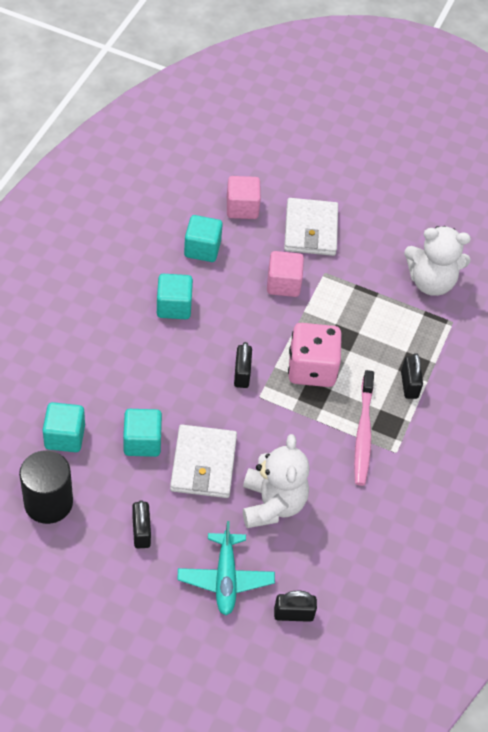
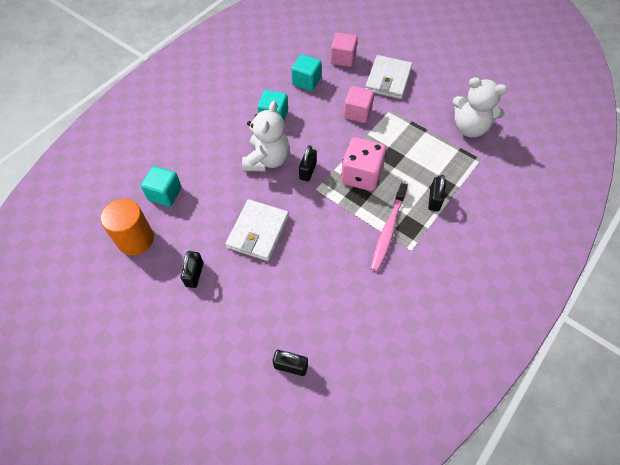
camera: 20 degrees right, 5 degrees up
black cylinder [19,450,73,524] -> orange cylinder [100,198,154,255]
turquoise cube [123,409,162,457] -> none
turquoise plane [177,521,275,615] -> none
white teddy bear [243,434,310,528] -> white teddy bear moved to [242,101,290,171]

